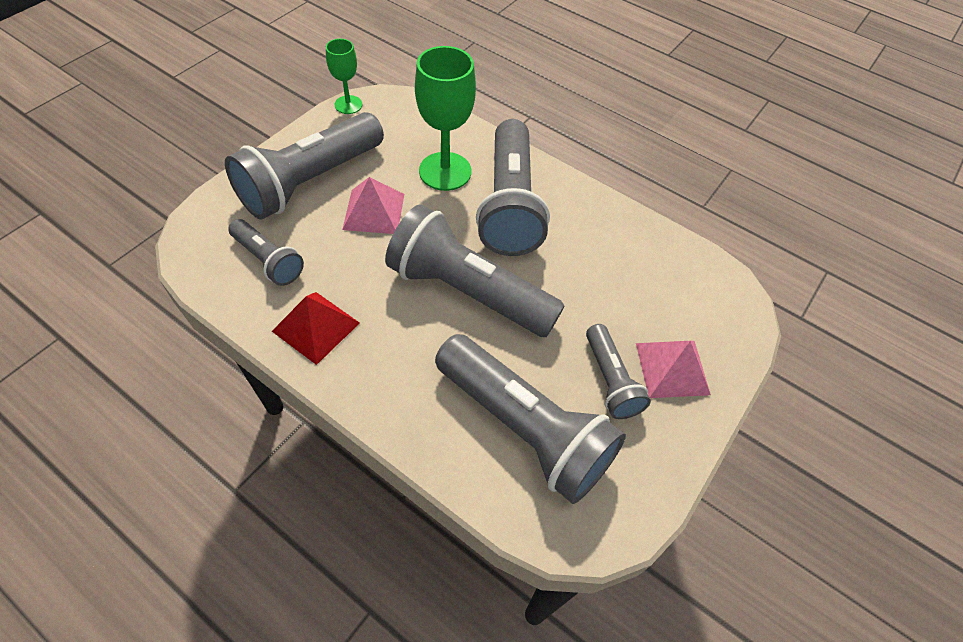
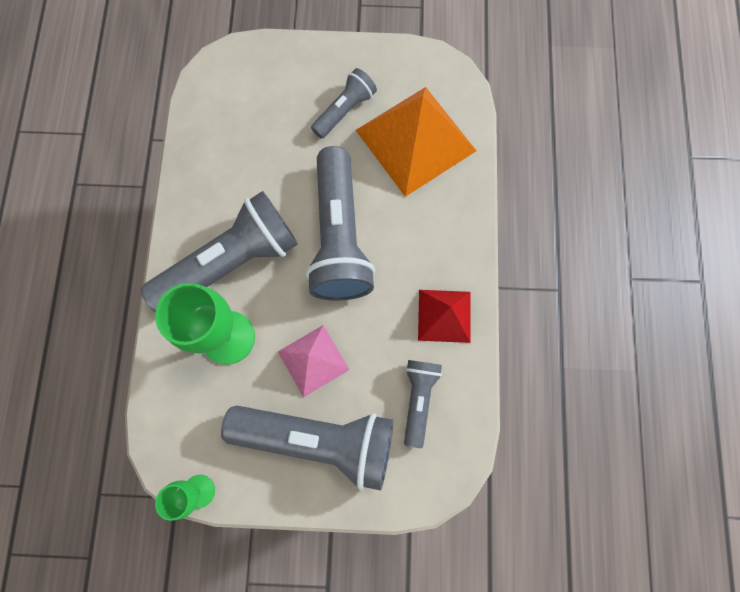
camera: 120 degrees left, 20 degrees up
grey flashlight [435,334,626,504] -> orange pyramid [356,87,476,197]
pink pyramid [636,341,711,398] -> none

